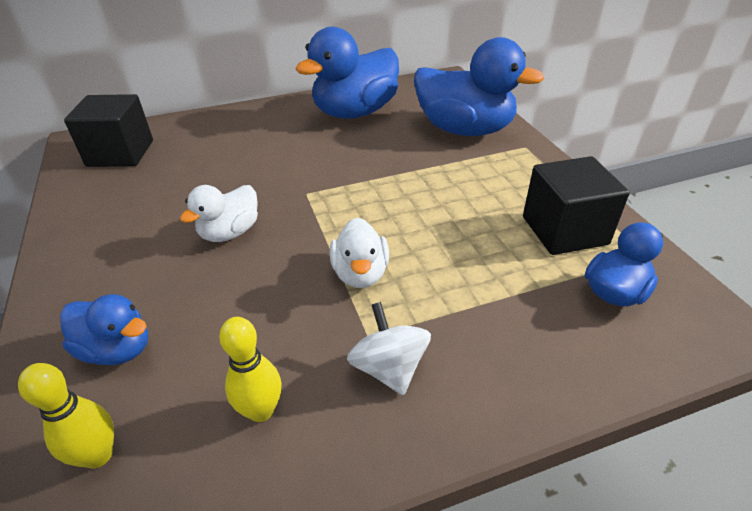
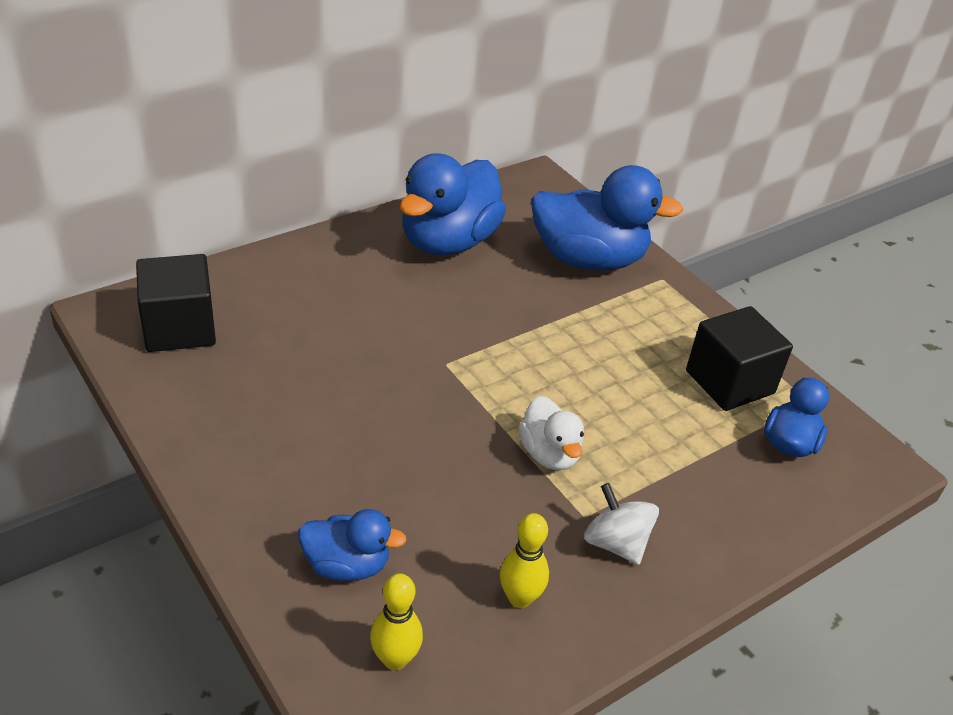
camera: 20 degrees left, 0 degrees up
white duck [180,185,258,242] -> none

